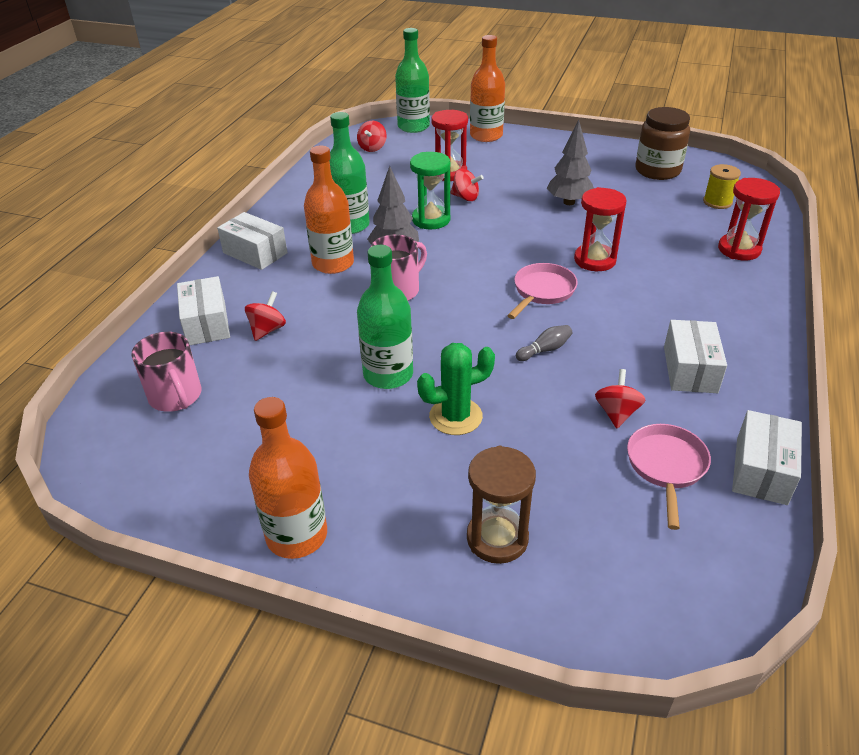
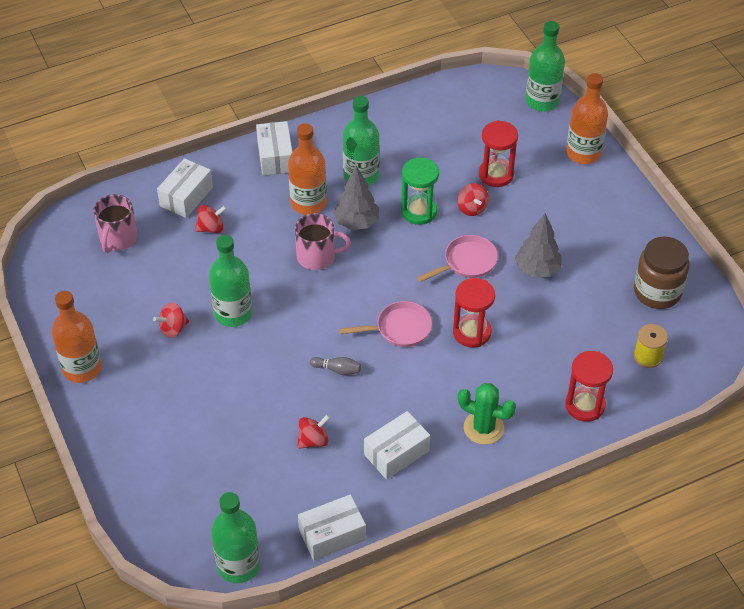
camera: 45 degrees right, 10 degrees up
red spinning top [357,121,387,152] -> red spinning top moved to [153,303,189,338]
green cactus [417,343,495,435] -> green cactus moved to [458,383,516,445]
brown hourglass [467,446,536,564] -> none
pink pan [627,424,711,530] -> pink pan moved to [417,235,498,282]
none -> green bottle [211,492,260,583]

